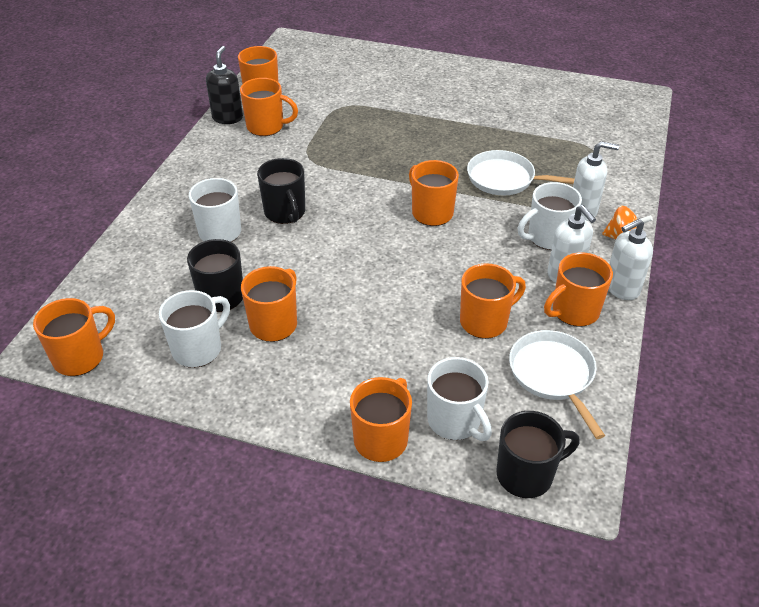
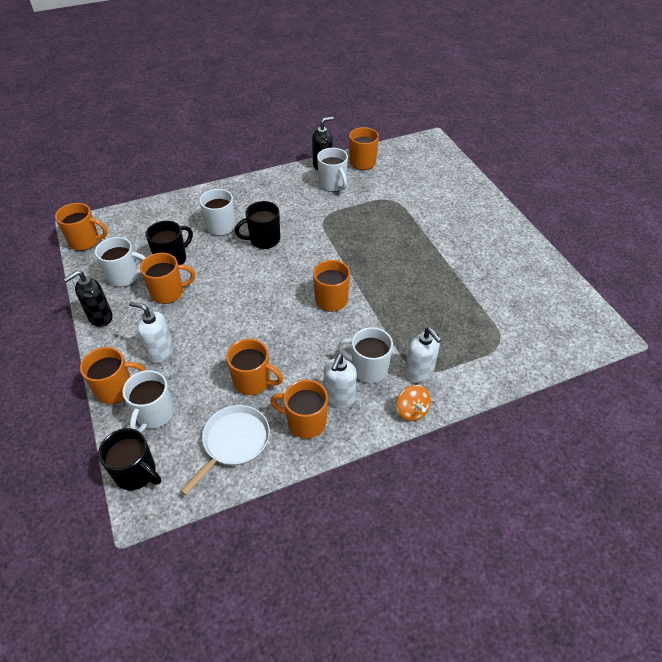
camera: 50 degrees right, 5 degrees up
orange mug [240,78,298,136] -> white mug [317,148,348,192]
black mug [257,158,305,224] -> black mug turned 45 degrees clockwise [235,201,280,249]
white pan [467,150,575,195] -> none
white soap dispenser [608,219,653,300] -> white soap dispenser moved to [129,302,174,363]
none -> black soap dispenser [64,270,113,327]

